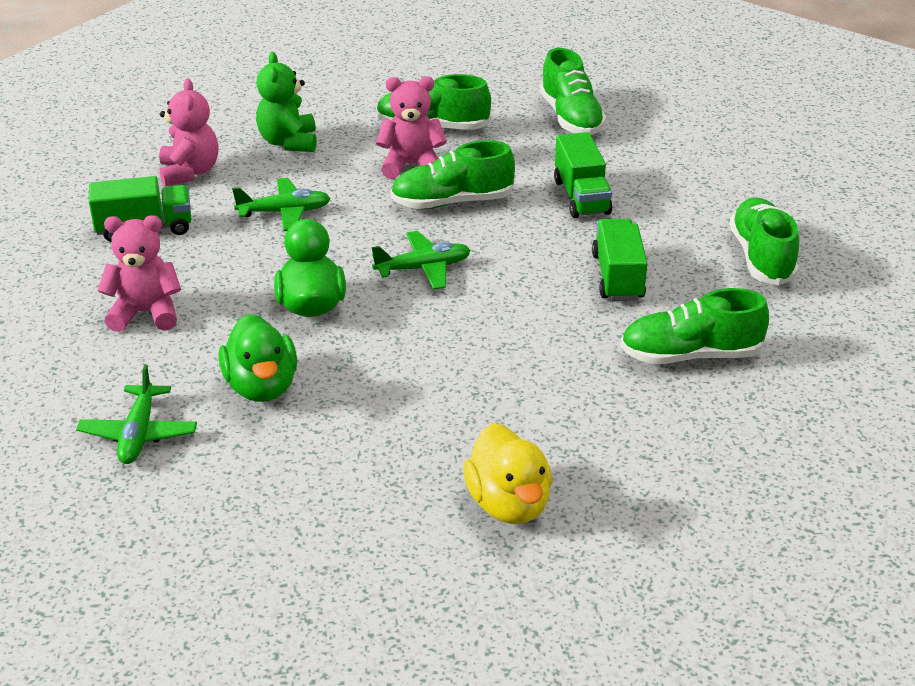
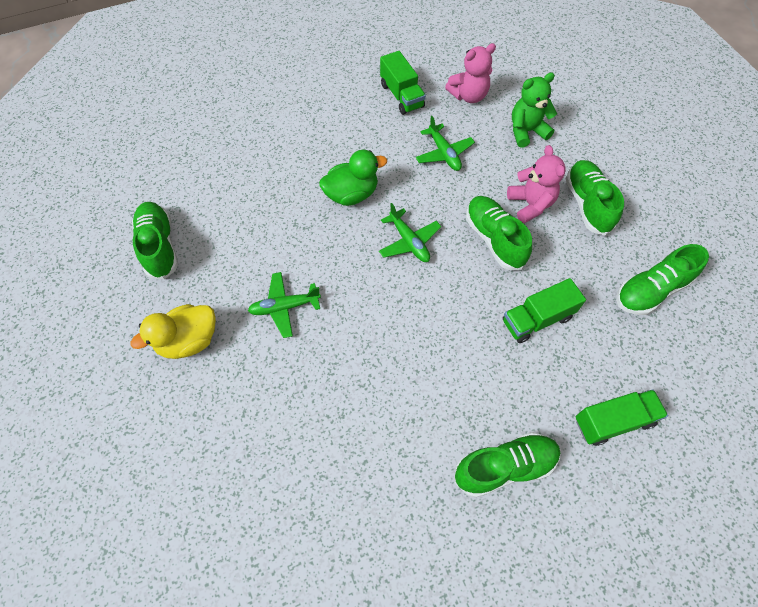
camera: 75 degrees right, 25 degrees up
green plane [76,364,197,464] -> green plane moved to [248,272,321,338]
pink teddy bear [97,215,181,332] -> none
green duck [219,314,297,402] -> none
green truck [592,219,648,301] -> green truck moved to [575,389,668,446]
green shoe [620,288,769,364] -> green shoe moved to [132,202,178,280]

